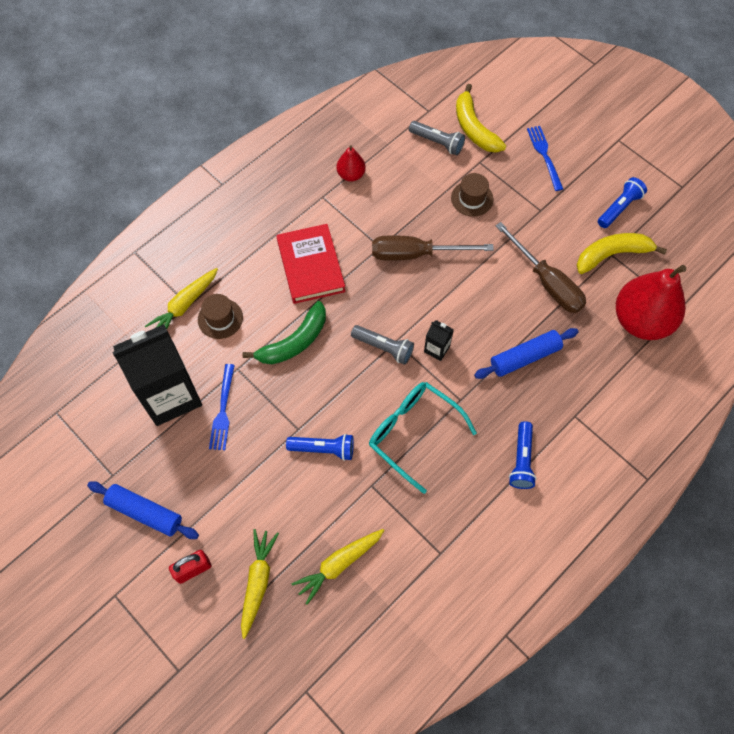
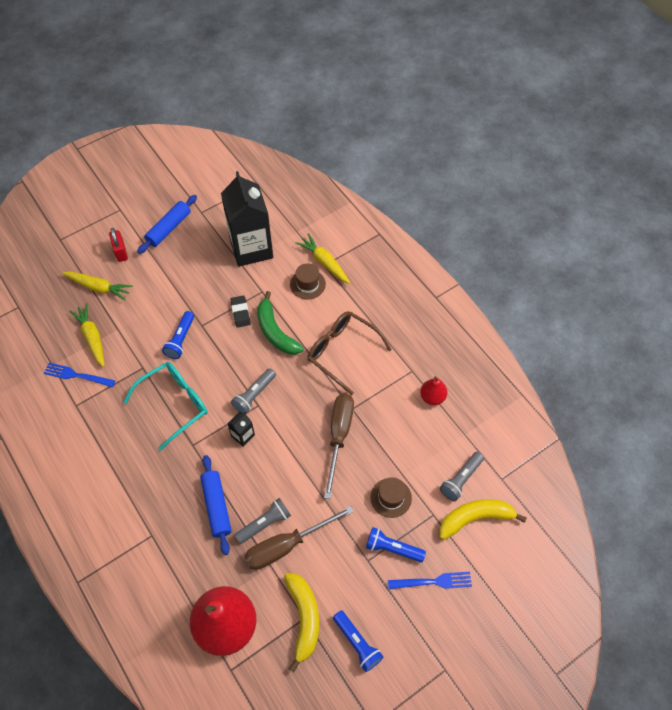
camera: 100 degrees right, 5 degrees down
blue fork [209,364,235,450] -> blue fork moved to [44,363,115,387]
red book [277,224,345,304] -> brown glasses [308,311,392,395]
blue flashlight [509,421,537,489] -> blue flashlight moved to [366,527,426,562]
none -> black eraser [231,295,251,327]
none -> grey flashlight [235,498,291,544]

